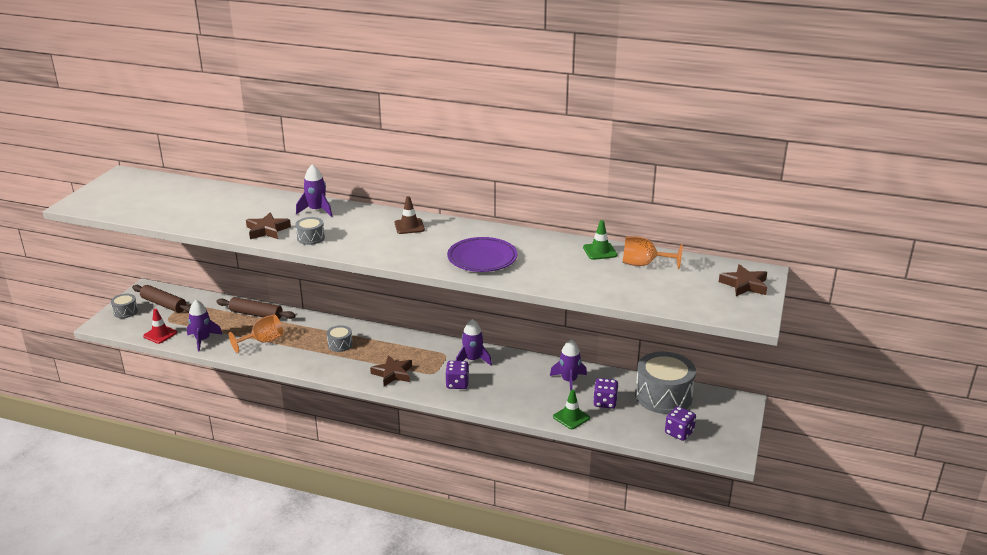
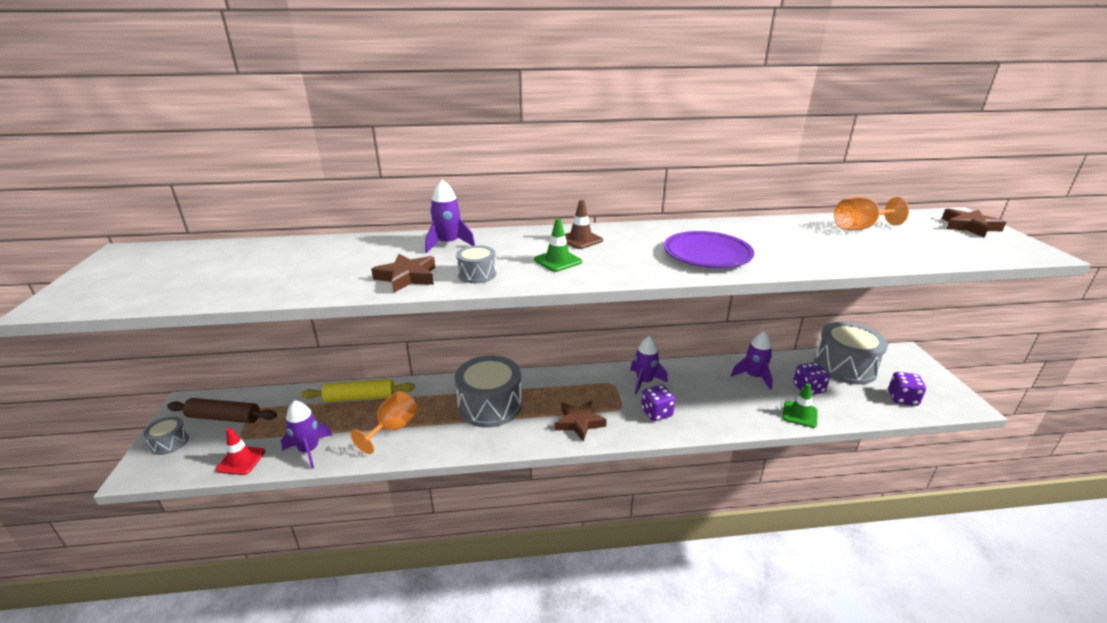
camera: 25 degrees left, 0 degrees up
brown rolling pin [216,297,296,319] -> yellow rolling pin [301,379,415,402]
grey drum [327,325,353,352] -> grey drum [455,356,522,428], size x2.12
green traffic cone [583,220,617,260] -> green traffic cone moved to [534,218,582,272]

